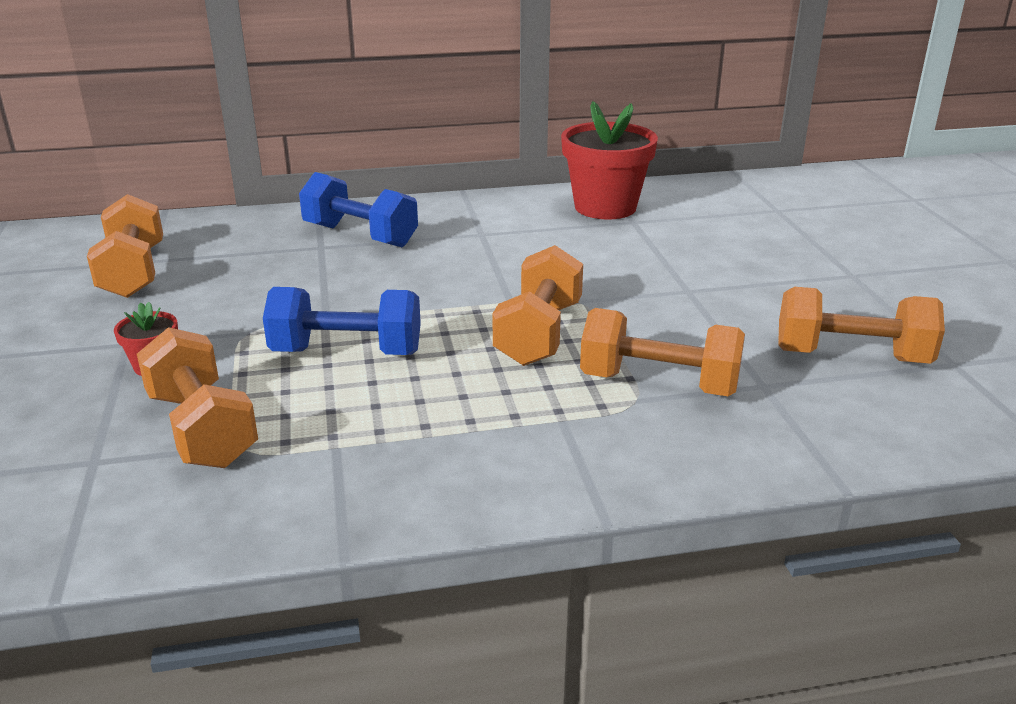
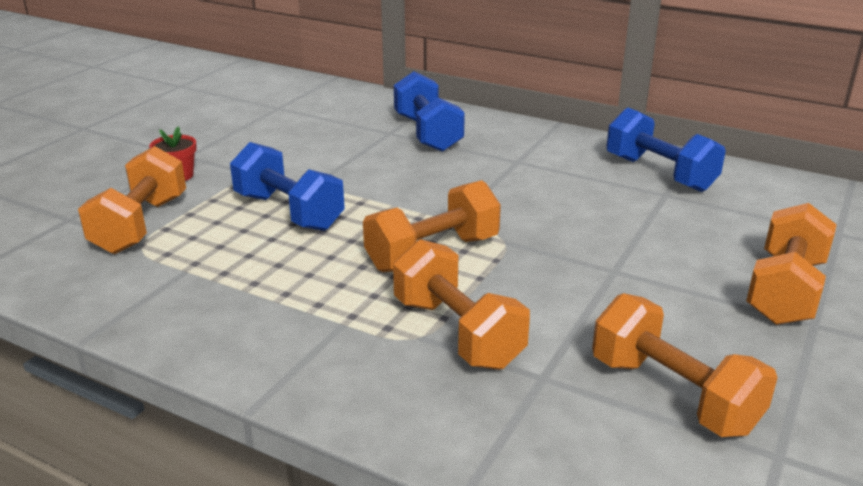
camera: 40 degrees right, 0 degrees up
orange dumbbell [87,194,163,298] -> orange dumbbell moved to [746,203,837,325]
red flower pot [561,101,658,219] -> blue dumbbell [606,107,726,192]

